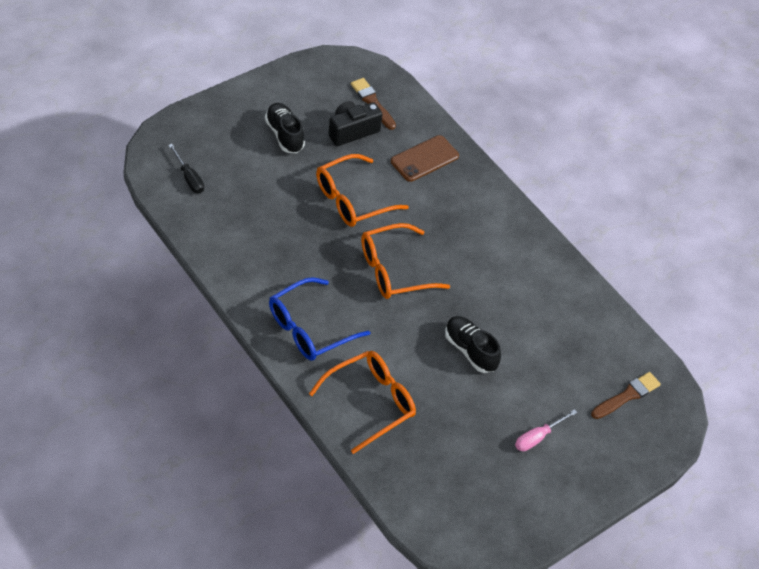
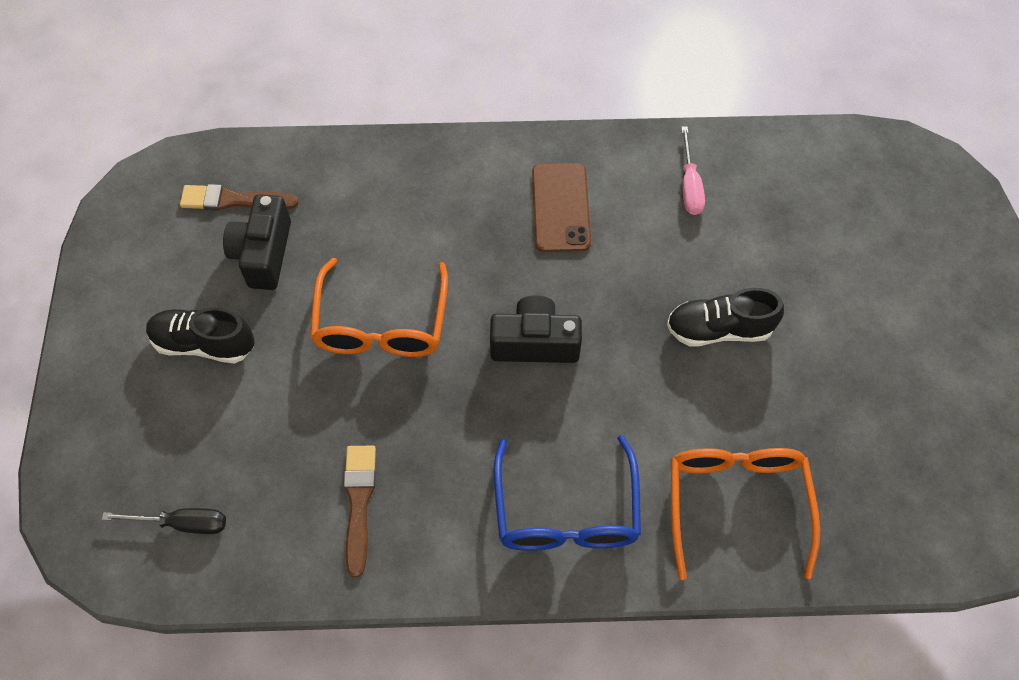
camera: 50 degrees left, 10 degrees up
orange glasses [361,223,450,299] -> black camera [490,295,582,363]
brown phone [391,135,459,182] -> brown phone moved to [532,163,591,252]
pink screwdriver [515,409,578,451] -> pink screwdriver moved to [681,126,705,215]
brown brush [591,372,661,419] -> brown brush moved to [343,446,376,577]

